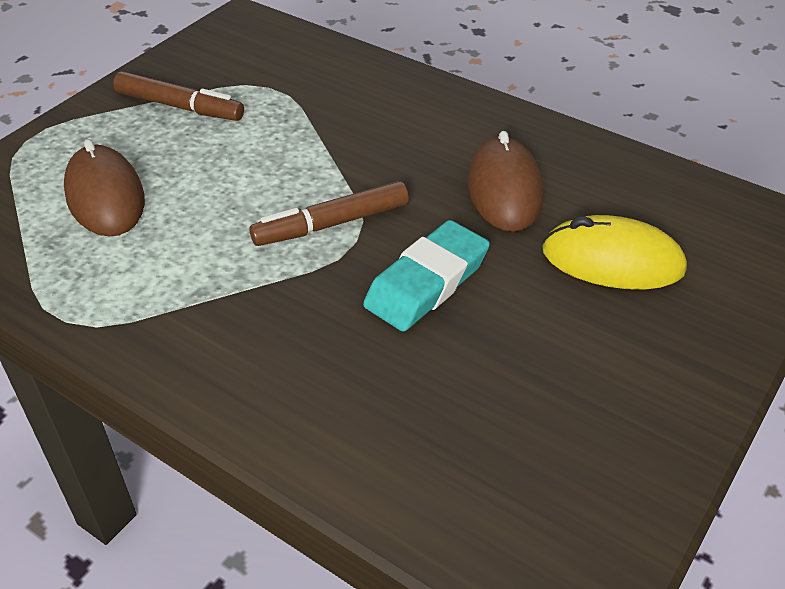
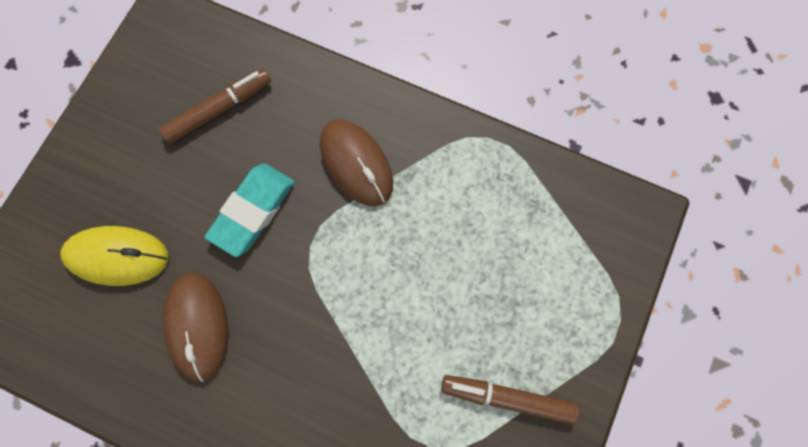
camera: 170 degrees right, 30 degrees up
brown mouse [64,139,145,237] -> brown mouse moved to [320,120,393,206]
brown marker [249,181,409,246] -> brown marker moved to [159,69,271,144]

